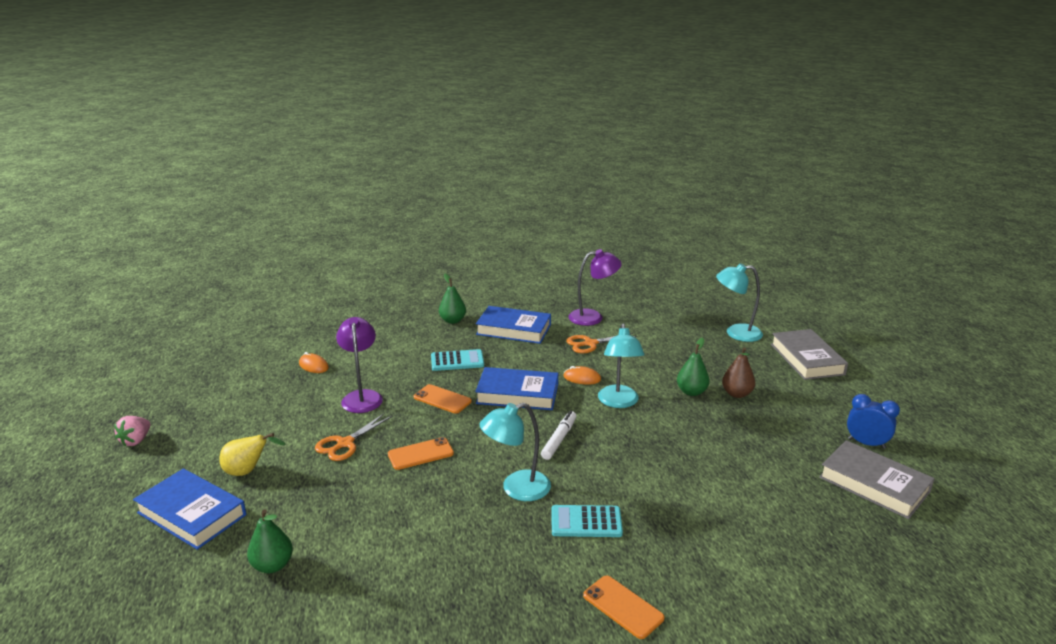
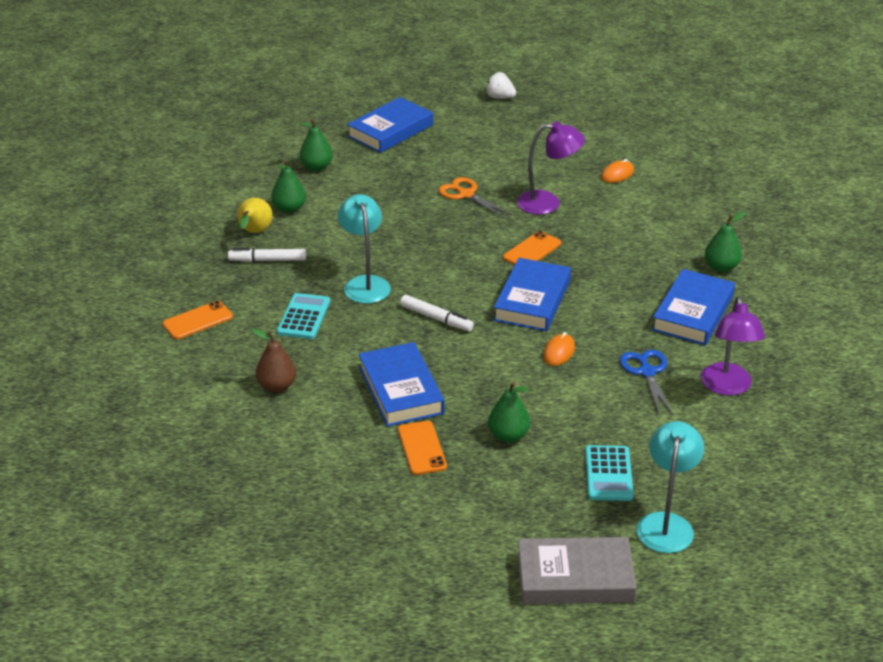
camera: 100 degrees right, 10 degrees up
pink strawberry [114,416,150,446] -> white strawberry [485,72,516,99]
yellow pear [219,433,286,476] -> yellow pear moved to [237,198,272,233]
orange phone [388,437,454,470] -> orange phone moved to [398,421,447,475]
turquoise calculator [431,349,484,371] -> turquoise calculator moved to [585,445,634,501]
orange scissors [566,333,638,353] -> blue scissors [620,350,673,416]
turquoise lamp [598,323,644,408] -> none
brown pear [722,348,755,398] -> brown pear moved to [252,329,297,392]
grey book [819,440,935,519] -> none
blue clock [847,394,900,449] -> none
none -> white marker [228,248,306,262]
none -> green pear [271,160,306,213]
none -> blue book [359,342,445,427]

